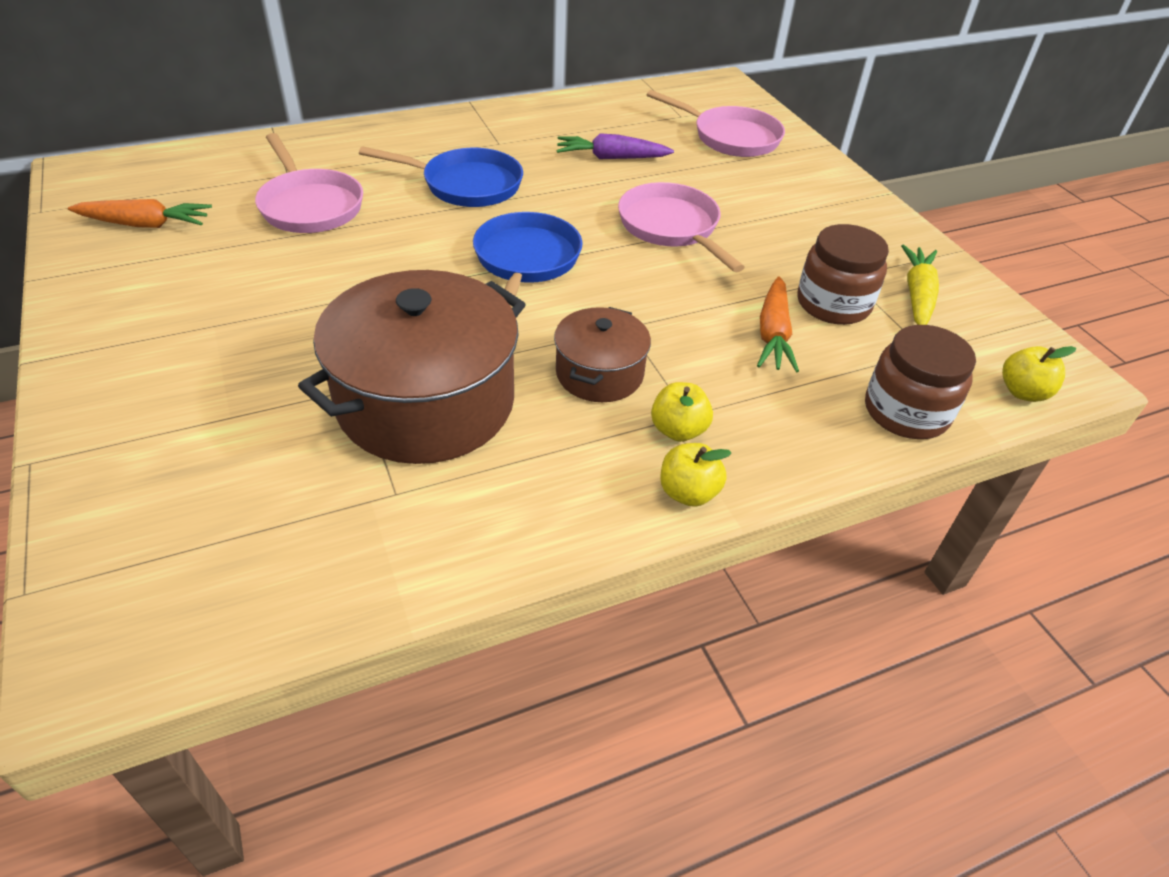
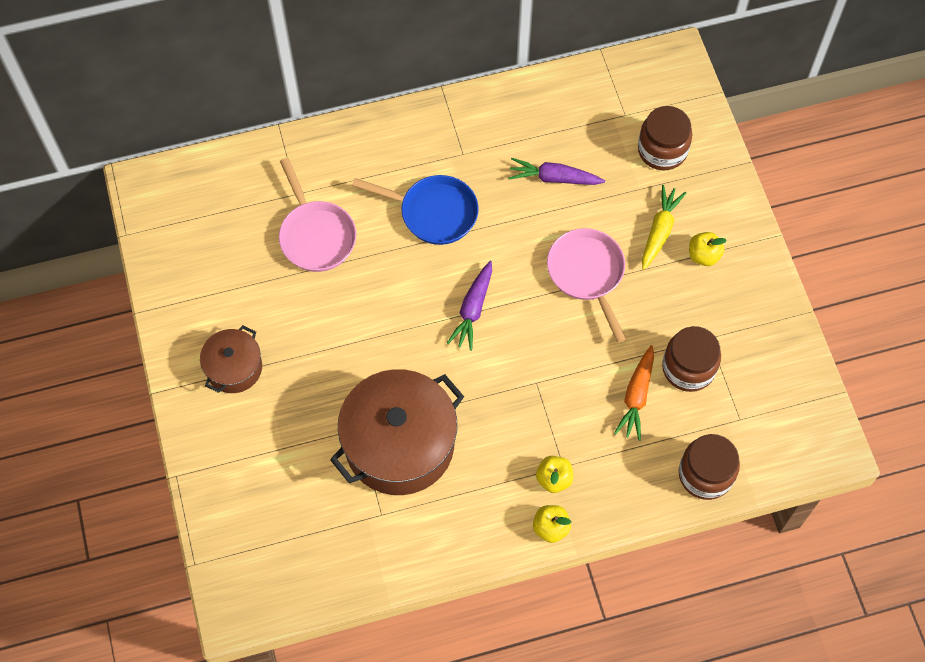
camera: 10 degrees right, 20 degrees up
orange carrot [68,199,212,228] -> none
blue pan [473,212,583,308] -> purple carrot [447,261,492,351]
brown pot [554,307,651,402] -> brown pot moved to [200,325,262,393]
pink pan [647,90,785,157] -> brown jar [638,106,692,170]
yellow carrot [901,244,939,325] -> yellow carrot moved to [642,185,686,270]
yellow apple [1002,346,1076,402] -> yellow apple moved to [689,232,727,266]

